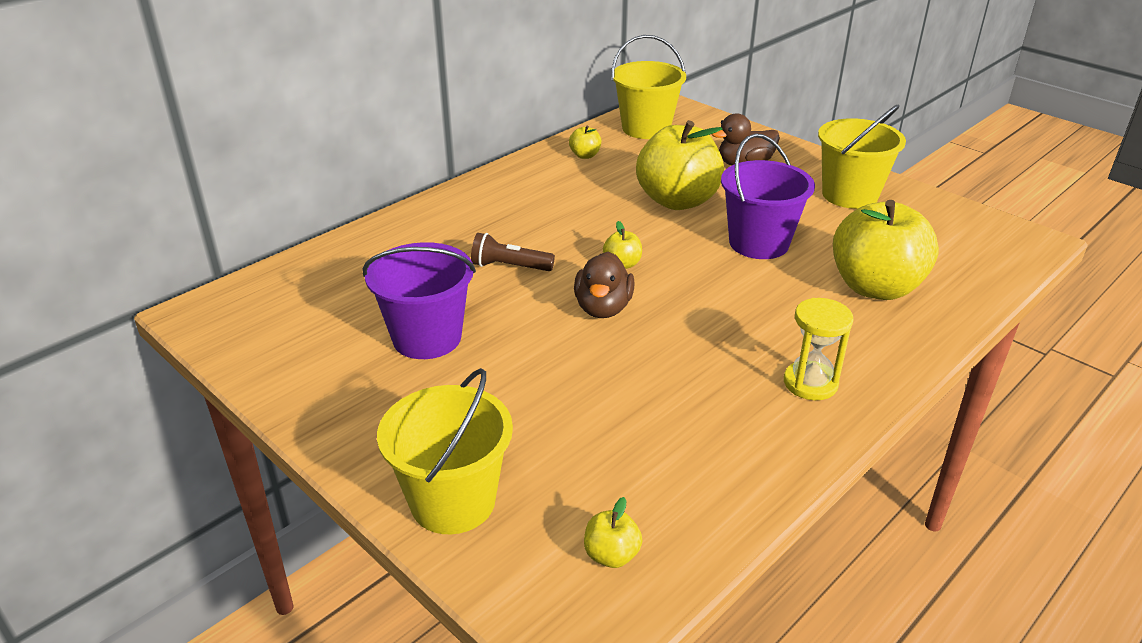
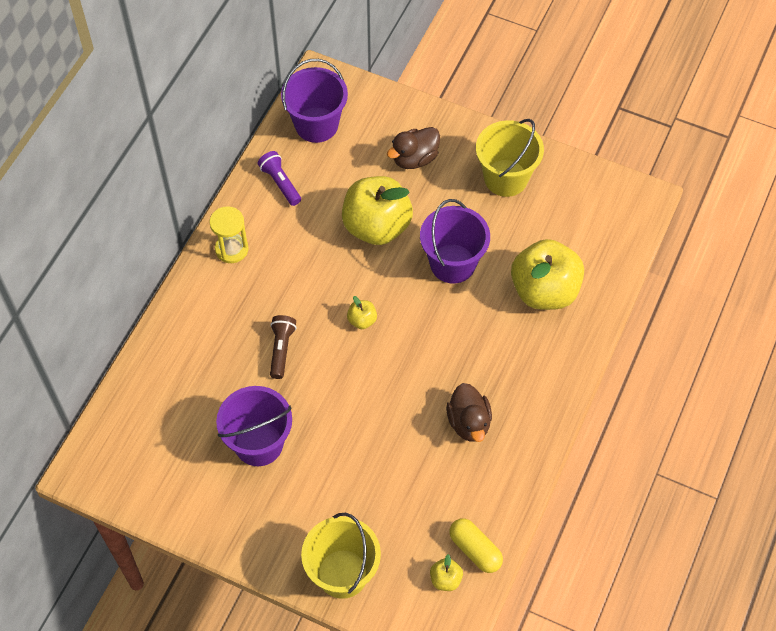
camera: 20 degrees left, 25 degrees up
brown flashlight [471,233,555,271] -> brown flashlight turned 105 degrees clockwise [270,315,297,379]
yellow apple [569,126,601,159] -> purple flashlight [258,151,301,206]
brown duck [574,252,634,318] -> brown duck moved to [446,383,492,442]
yellow bucket [612,35,686,139] -> purple bucket [281,59,348,143]
yellow hourglass [784,298,854,400] -> yellow hourglass moved to [209,206,249,263]
none -> yellow capsule [449,518,503,573]

